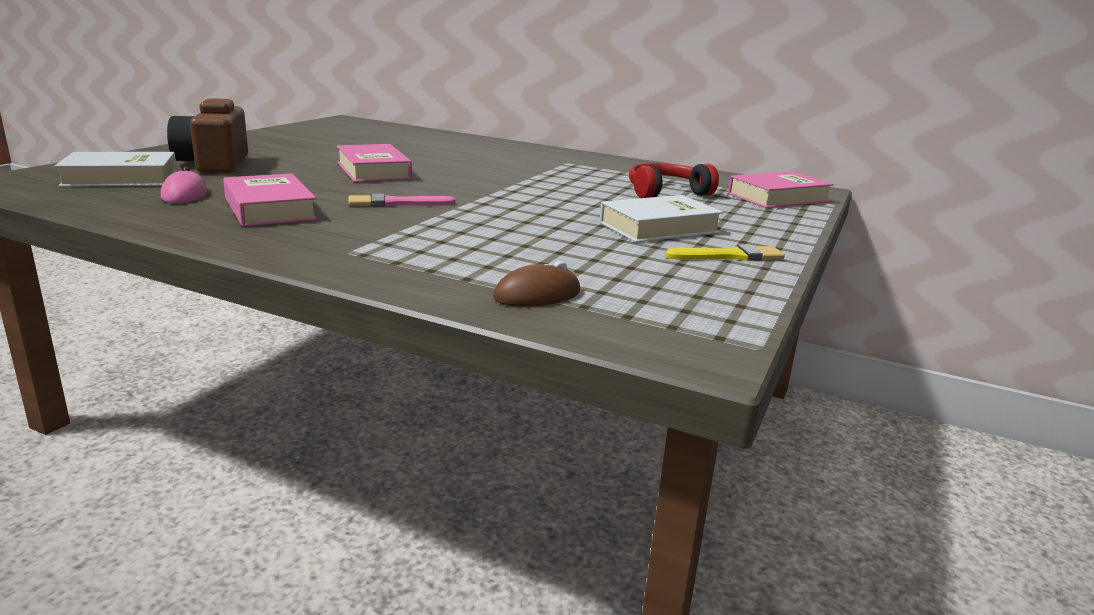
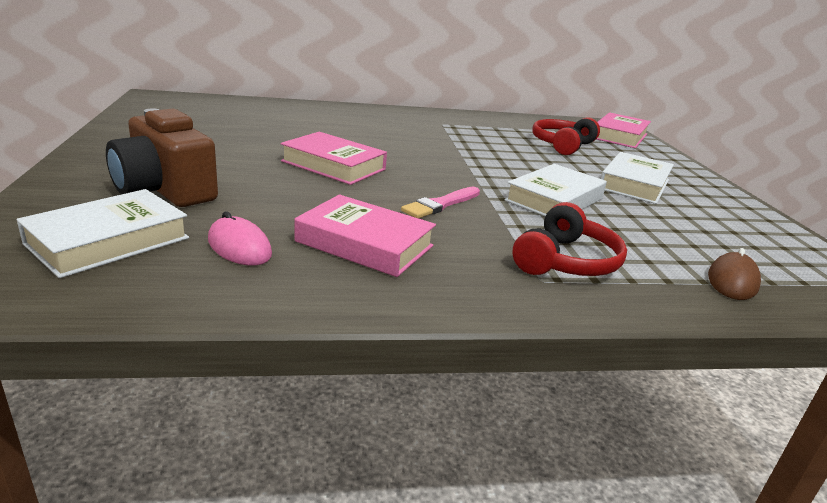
camera: 35 degrees left, 5 degrees up
yellow brush [665,245,785,261] -> none
none -> white book [504,164,607,216]
none -> red headphones [513,202,627,276]

